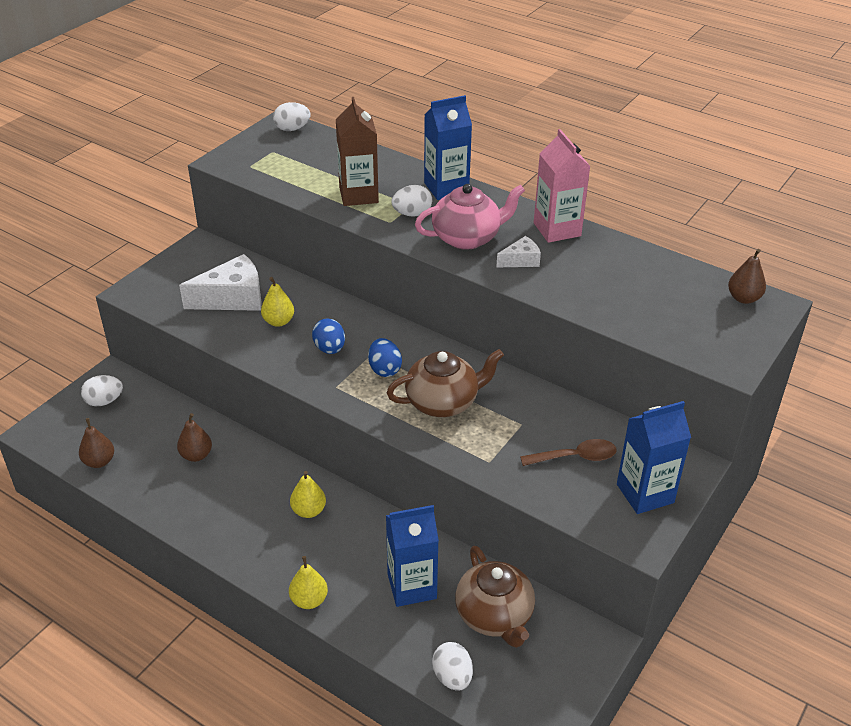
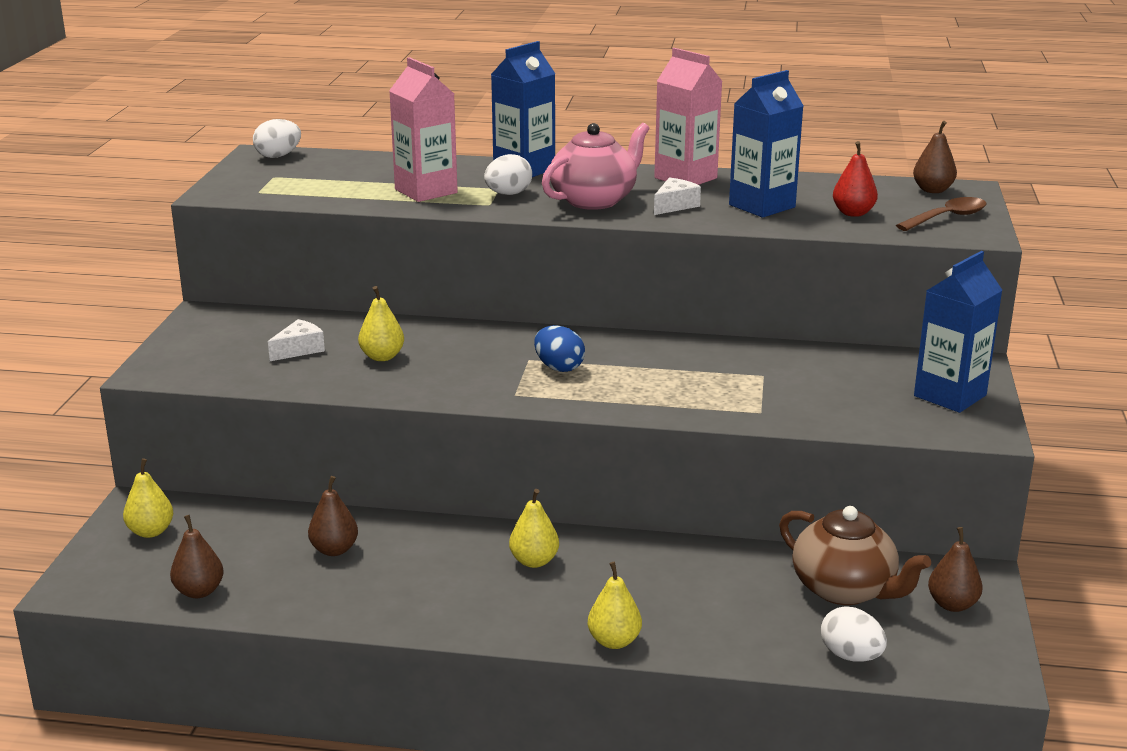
camera: 25 degrees left, 15 degrees down
white egg [81,375,123,406] -> yellow pear [123,458,173,538]
white cheese [179,254,262,311] -> white cheese [268,319,325,361], size x0.52
blue egg [312,319,345,354] -> none
brown carton [336,97,379,206] -> pink carton [389,57,458,202]
blue carton [386,505,439,607] -> blue carton moved to [729,70,804,218]
brown teapot [387,349,504,417] -> none
brown spoon [520,439,617,466] -> brown spoon moved to [896,197,987,231]
none -> red pear [833,141,878,217]
none -> brown pear [928,527,983,612]

